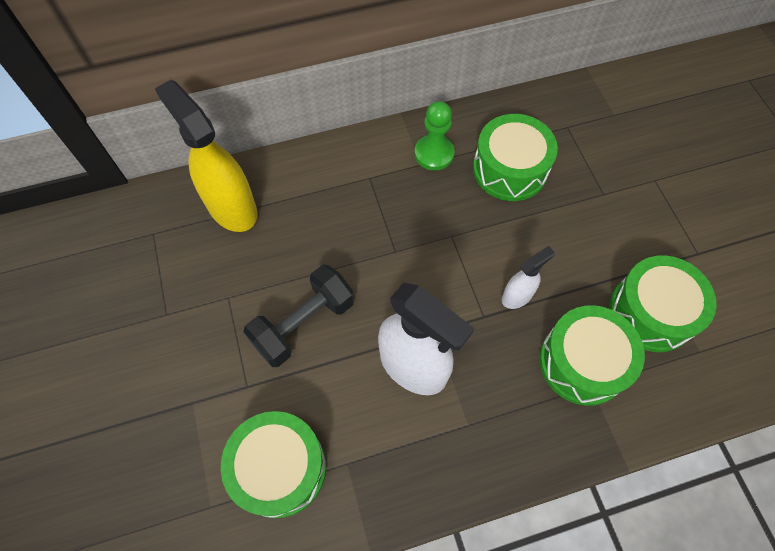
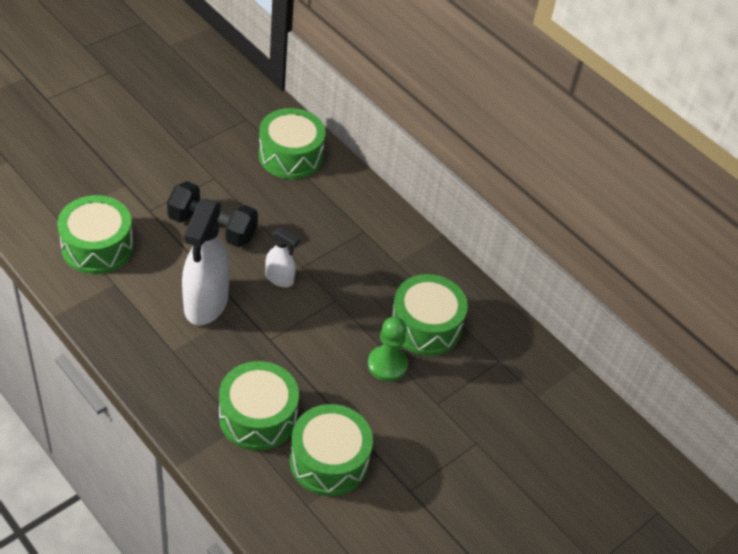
camera: 60 degrees right, 15 degrees down
yellow spray bottle [155,80,258,232] -> green drum [258,108,326,179]
green pawn [415,101,455,171] -> green pawn moved to [368,317,408,382]
white spray bottle [502,246,555,309] -> white spray bottle moved to [265,227,300,287]

